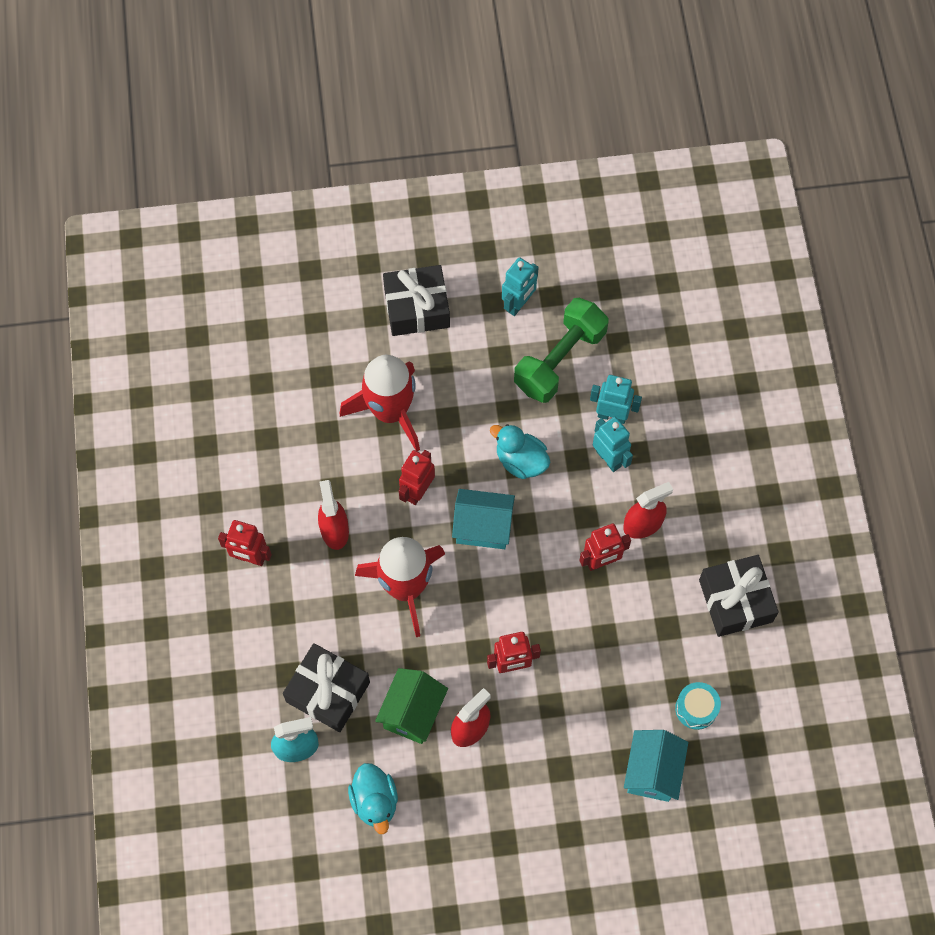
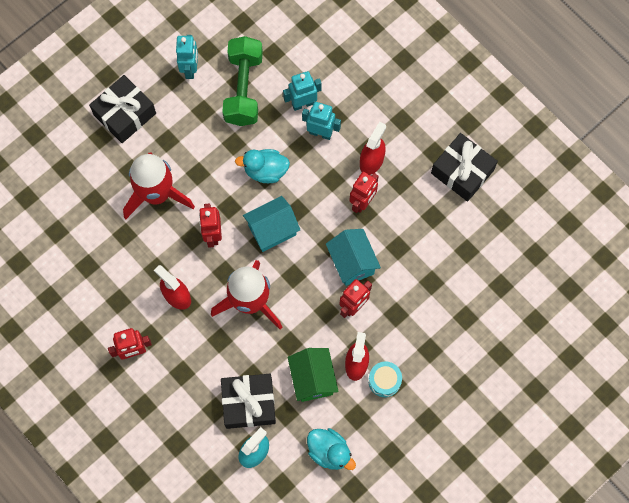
camera: 35 degrees left, 5 degrees up
turquoise house [624,730,688,802] -> turquoise house moved to [326,229,381,286]
turquoise drum [675,682,721,730] -> turquoise drum moved to [368,362,402,397]

